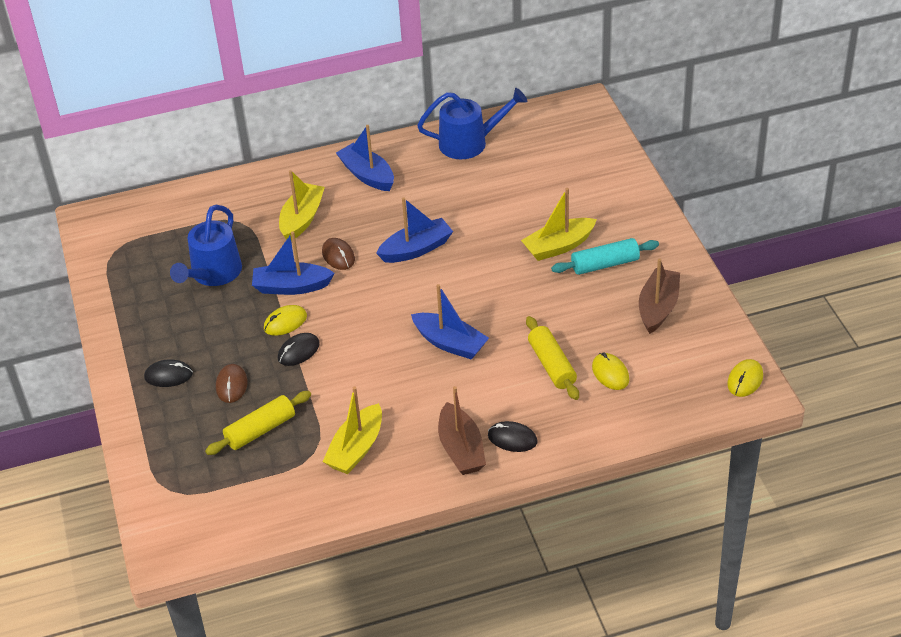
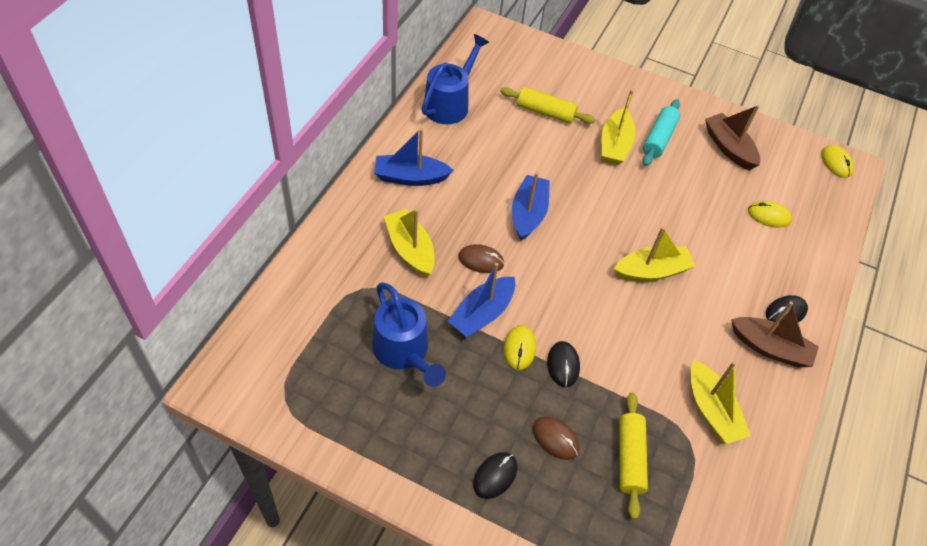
camera: 55 degrees left, 10 degrees up
blue boat [411,284,489,360] -> yellow boat [614,227,695,282]
yellow rolling pin [526,316,579,400] -> yellow rolling pin moved to [500,87,595,124]

